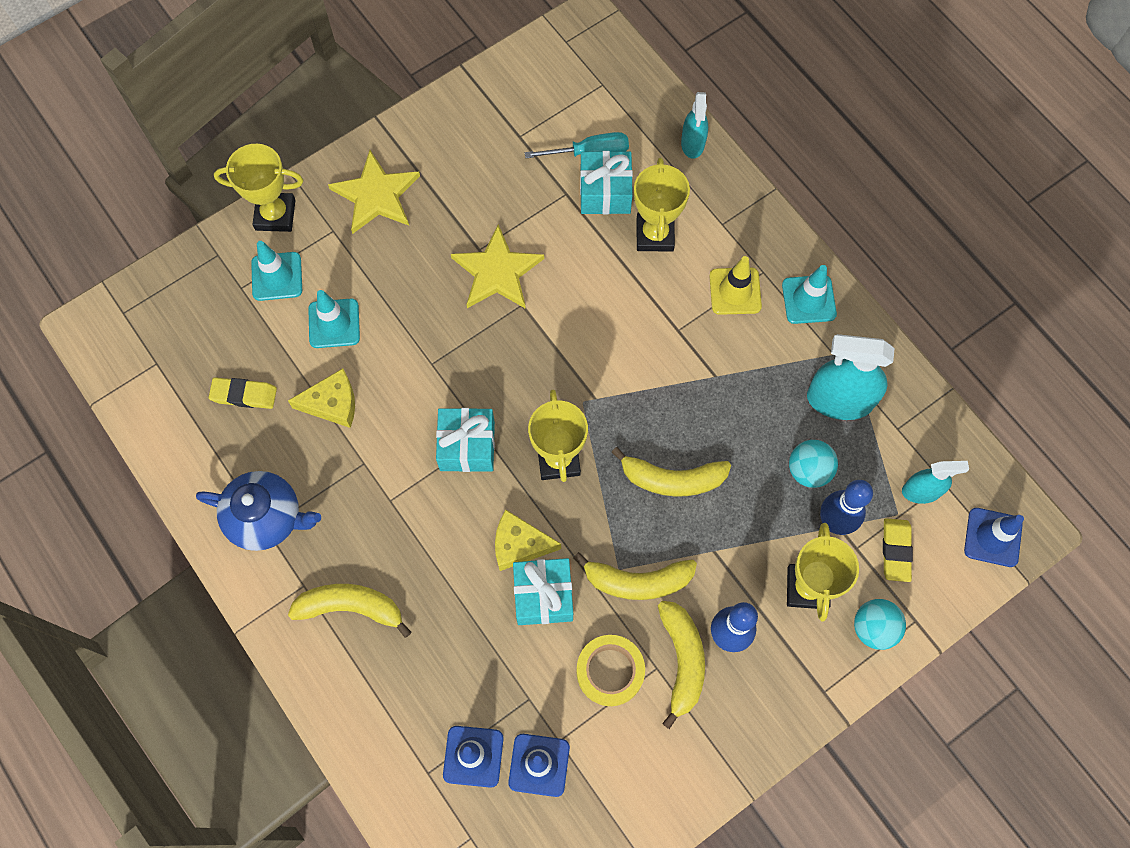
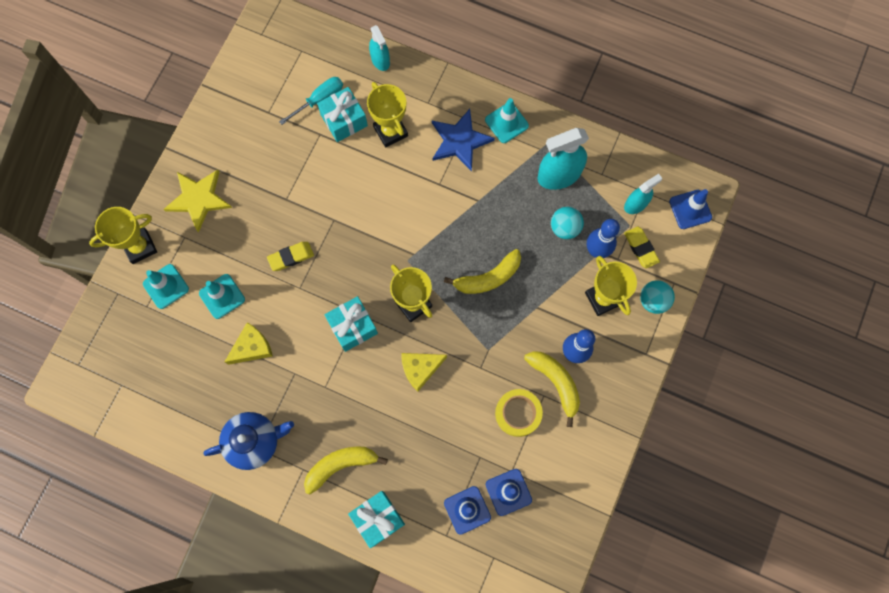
camera: 30 degrees left, 5 degrees up
yellow eraser [209,377,277,409] -> yellow eraser moved to [267,242,314,271]
yellow star [451,224,544,309] -> none
turquoise gift [513,558,573,625] -> turquoise gift moved to [348,491,405,548]
yellow banana [573,552,697,600] -> none
yellow traffic cone [709,256,762,315] -> blue star [432,109,495,172]

